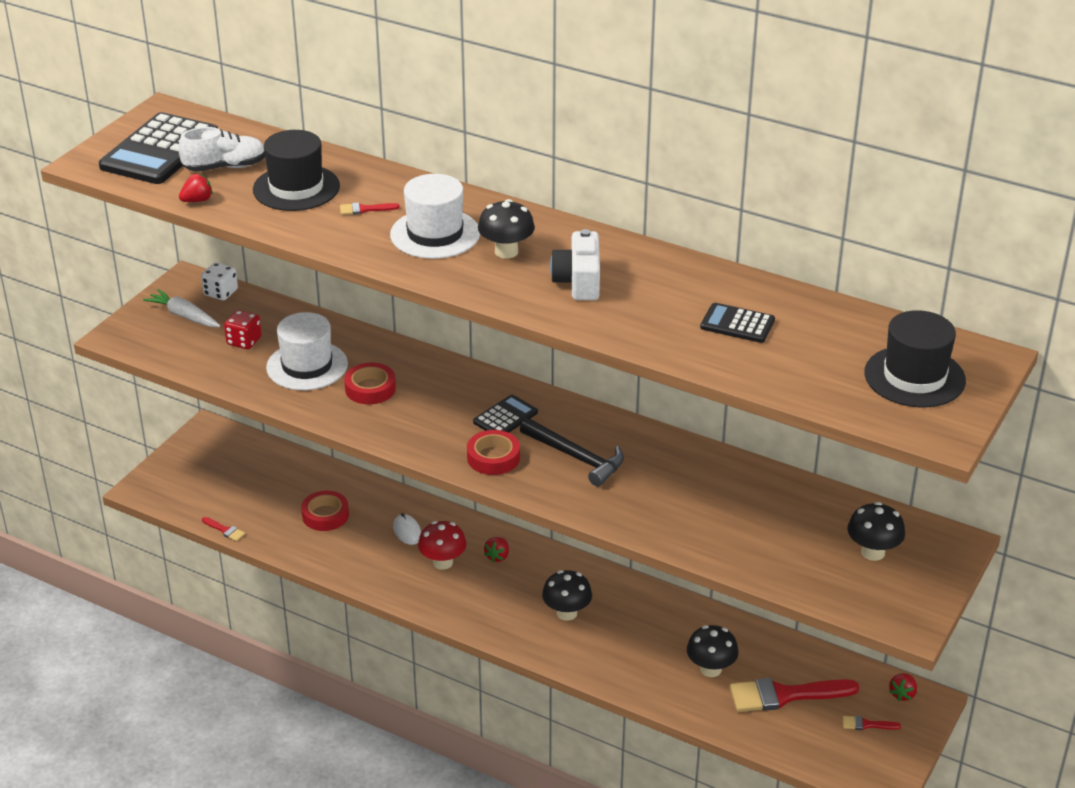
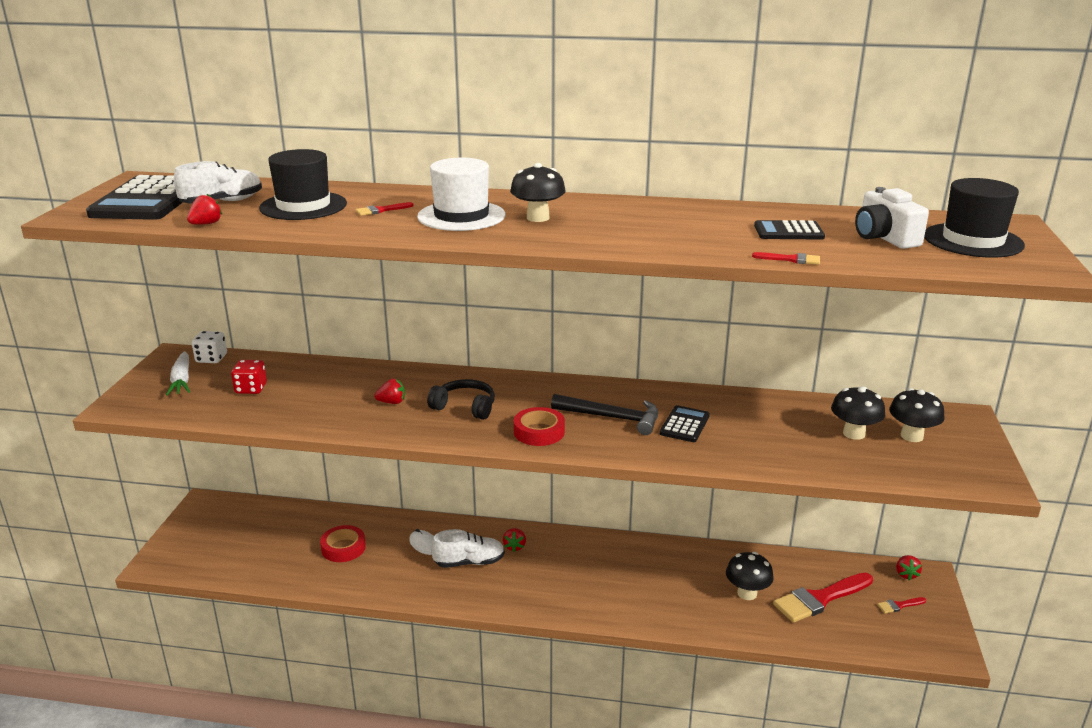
camera: 20 degrees left, 10 degrees down
white carrot [143,289,220,327] -> white carrot turned 120 degrees counterclockwise [166,351,190,395]
red brush [202,517,245,542] -> red brush moved to [752,252,820,265]
white hat [266,312,348,390] -> none
red tape [344,363,396,404] -> red strawberry [374,379,405,404]
red mushroom [418,521,467,570] -> white shoe [431,529,505,568]
black calculator [473,395,538,433] -> black calculator moved to [660,405,710,442]
black mushroom [542,570,592,621] -> black mushroom moved to [831,386,885,440]
white camera [550,229,600,300] -> white camera moved to [855,187,929,249]
none -> black headphones [427,379,495,420]

